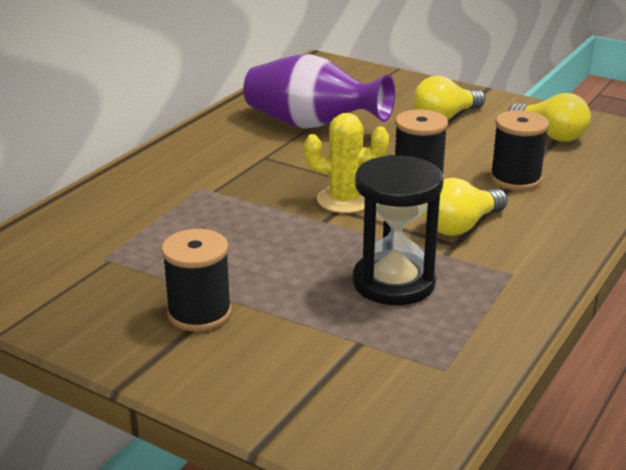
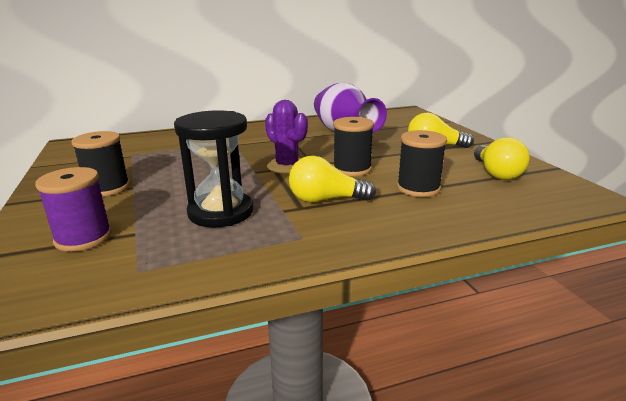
camera: 40 degrees right, 5 degrees down
yellow cactus [304,113,389,213] -> purple cactus [265,100,308,174]
none -> purple spool [35,167,112,252]

